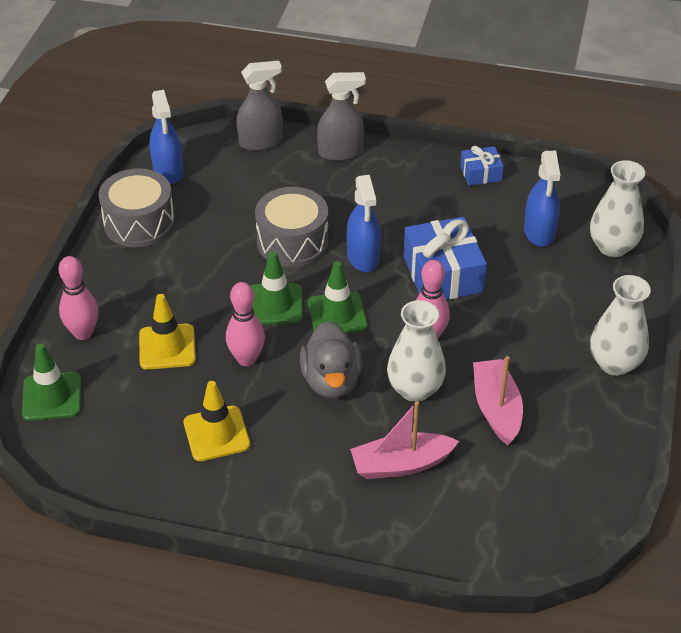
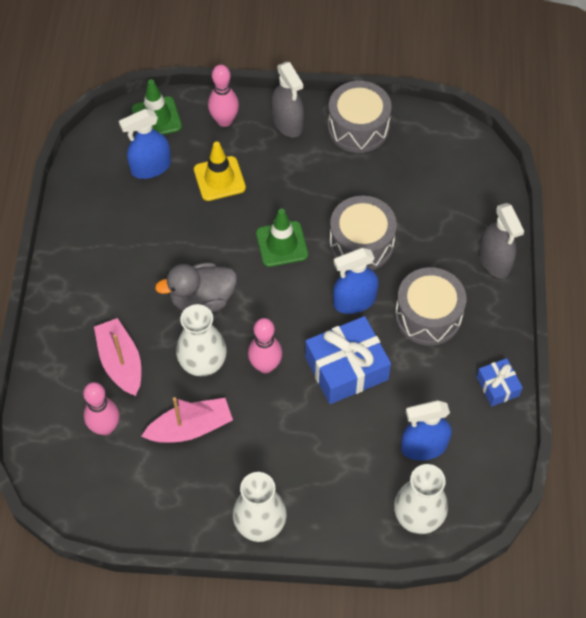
camera: 80 degrees right, 15 degrees up
blue spray bottle [149,90,183,184] -> blue spray bottle moved to [119,109,171,179]
yellow traffic cone [184,381,250,461] -> none
pink bowling pin [226,282,265,366] -> pink bowling pin moved to [83,382,120,435]
grey spray bottle [236,61,283,151] -> grey spray bottle moved to [272,62,304,138]
green traffic cone [308,261,368,334] -> none
none -> grey drum [395,267,466,346]

